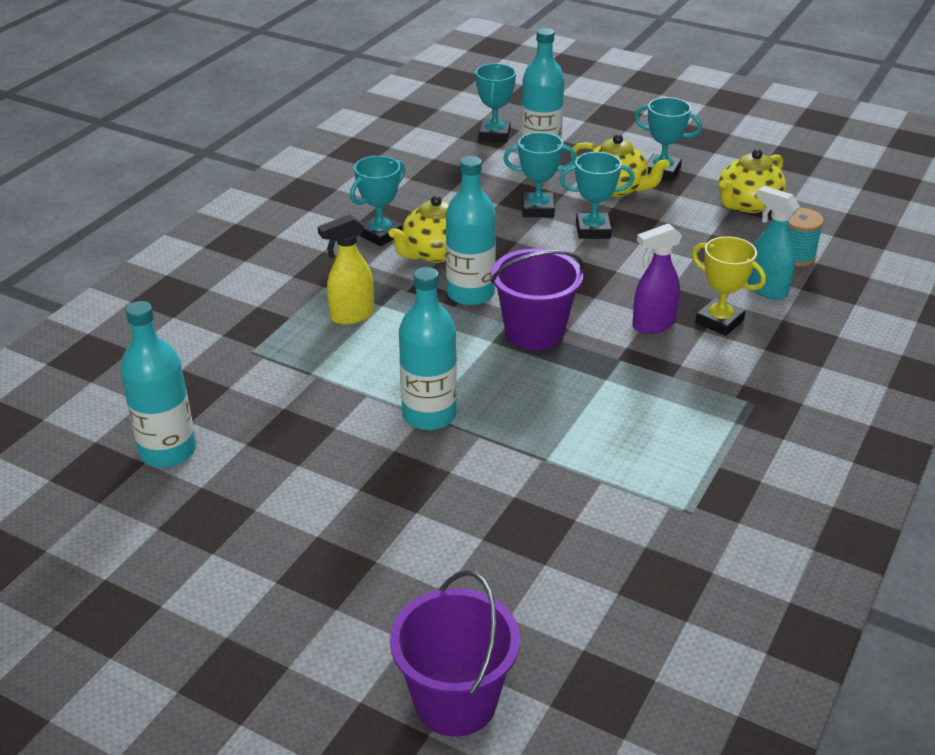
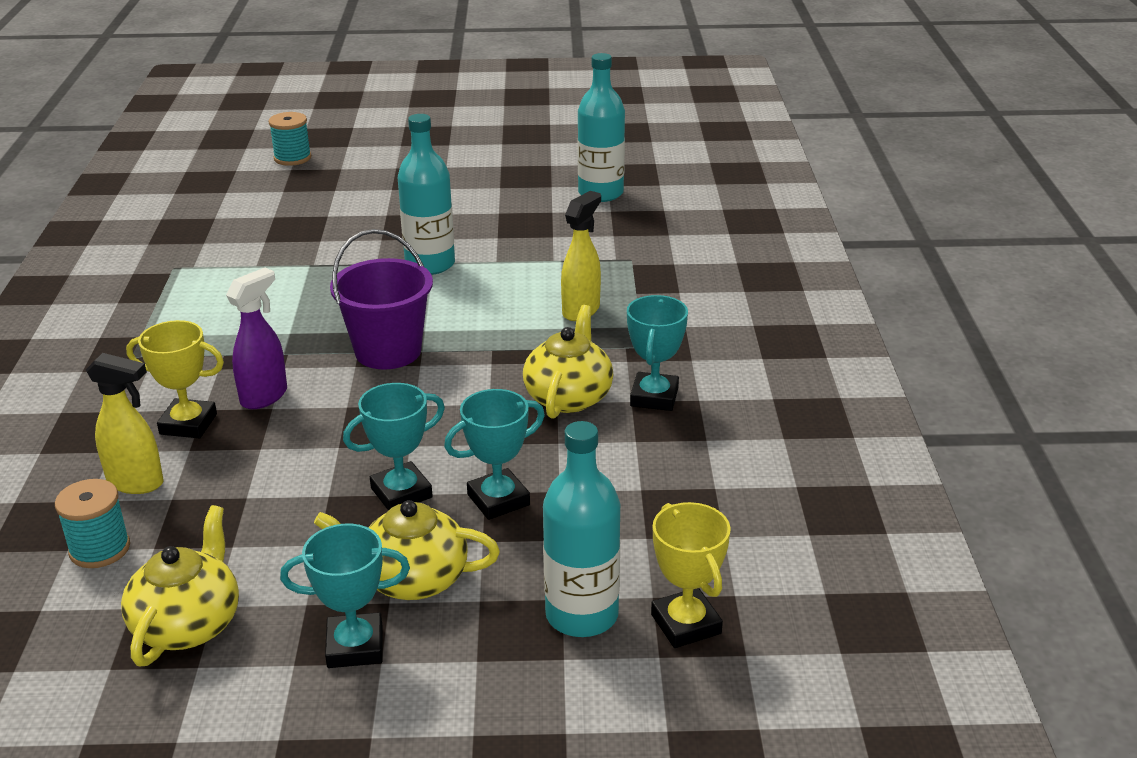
camera: 150 degrees right, 5 degrees down
purple bucket [390,570,520,737] -> turquoise spool [268,112,311,166]
turquoise bottle [446,156,496,306] -> none
turquoise trophy [476,63,516,142] -> yellow trophy [651,502,731,648]
turquoise spray bottle [747,186,800,299] -> yellow spray bottle [86,353,163,494]

